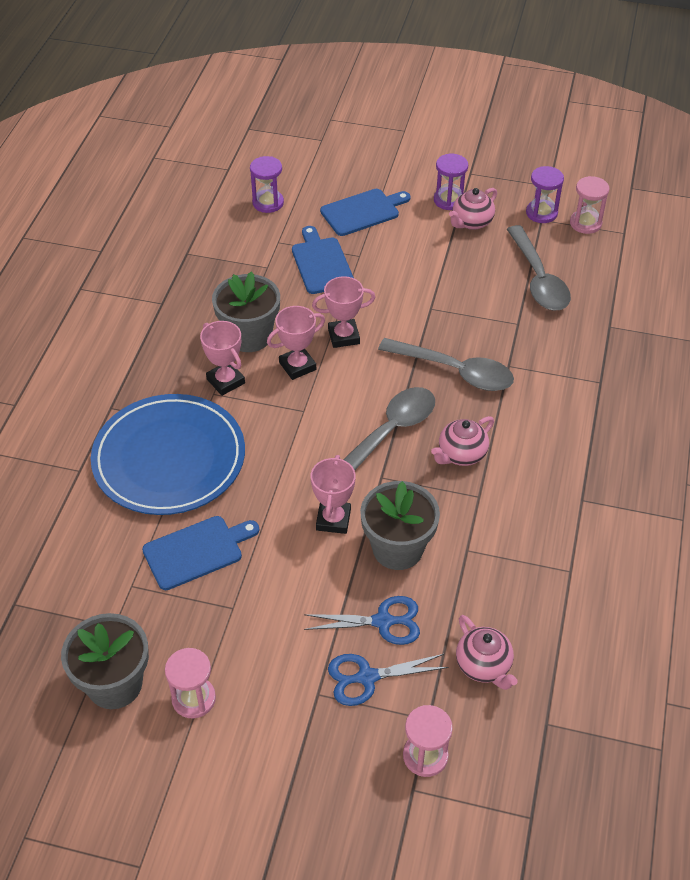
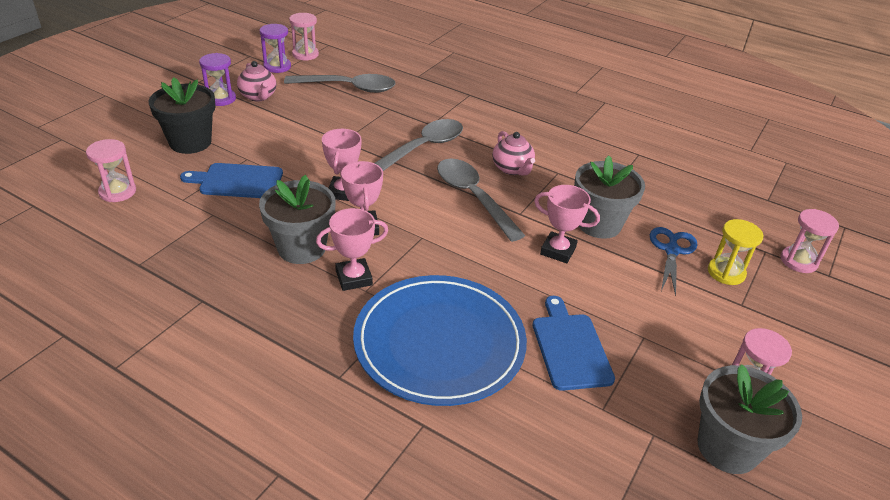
camera: 75 degrees left, 10 degrees down
purple hourglass [250,156,284,213] -> pink hourglass [86,139,136,202]
blue cutting board [320,189,411,236] -> black flower pot [149,77,215,154]
blue scissors [328,654,449,706] -> yellow hourglass [708,219,763,285]
pink teapot [456,615,518,690] -> none

